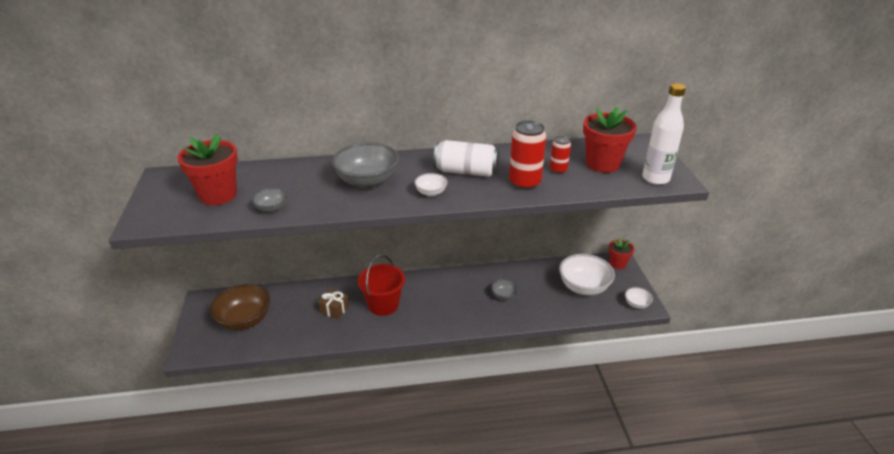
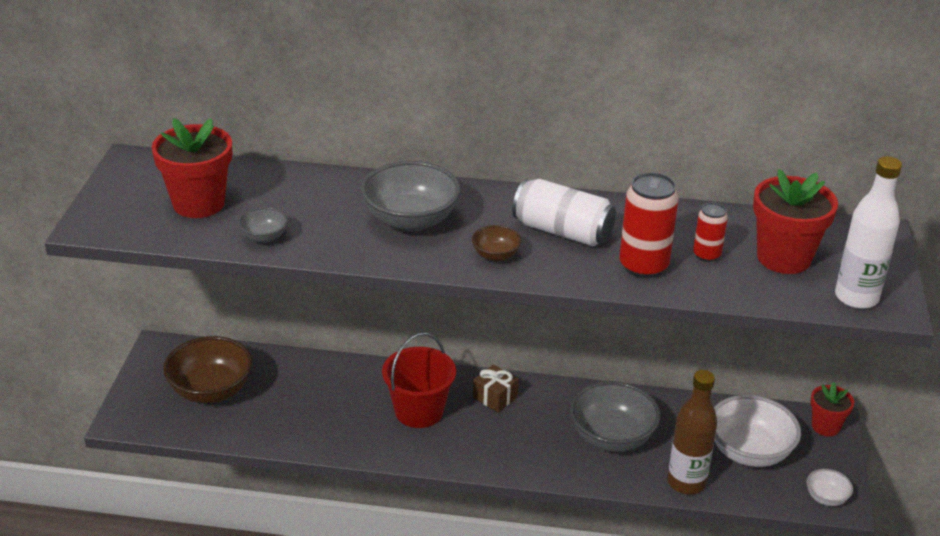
camera: 15 degrees right, 0 degrees up
brown gift [318,289,349,319] -> brown gift moved to [473,364,519,412]
white bowl [415,173,448,197] -> brown bowl [472,225,521,261]
grey bowl [491,279,518,300] -> grey bowl [570,381,661,452], size x2.05
none -> brown bottle [667,370,717,494]

